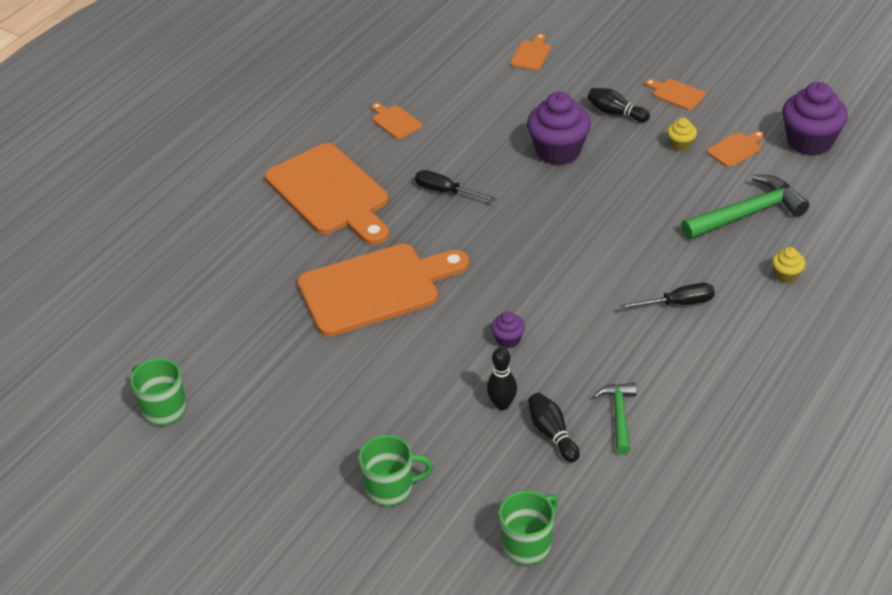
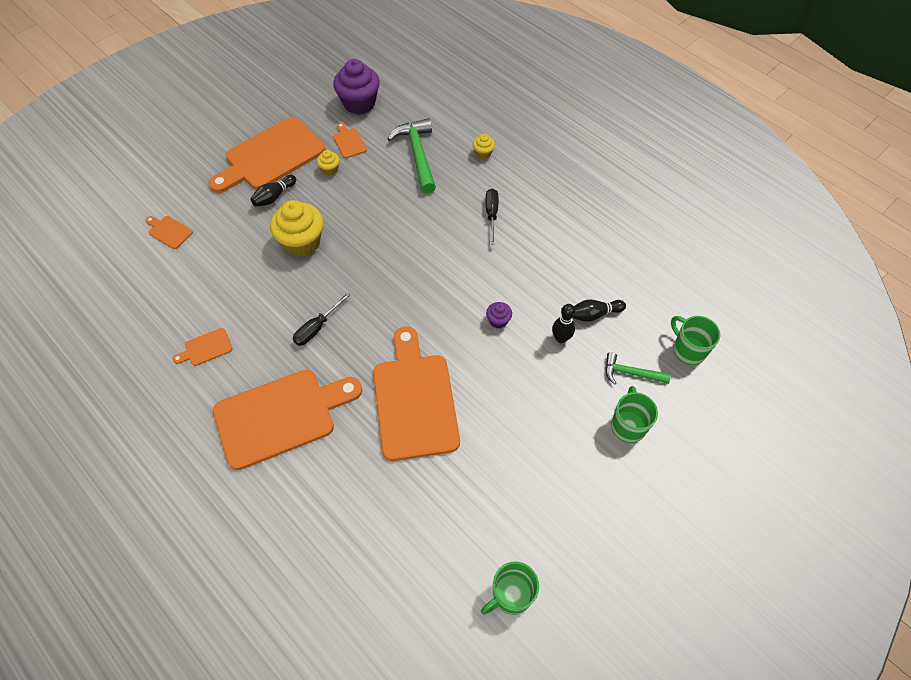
camera: 80 degrees left, 15 degrees up
purple cupcake [527,92,591,165] -> yellow cupcake [270,200,323,257]
green hammer [593,383,637,455] -> green hammer moved to [605,352,671,385]
orange cutting board [645,79,706,110] -> orange cutting board [209,117,325,193], size x2.43

